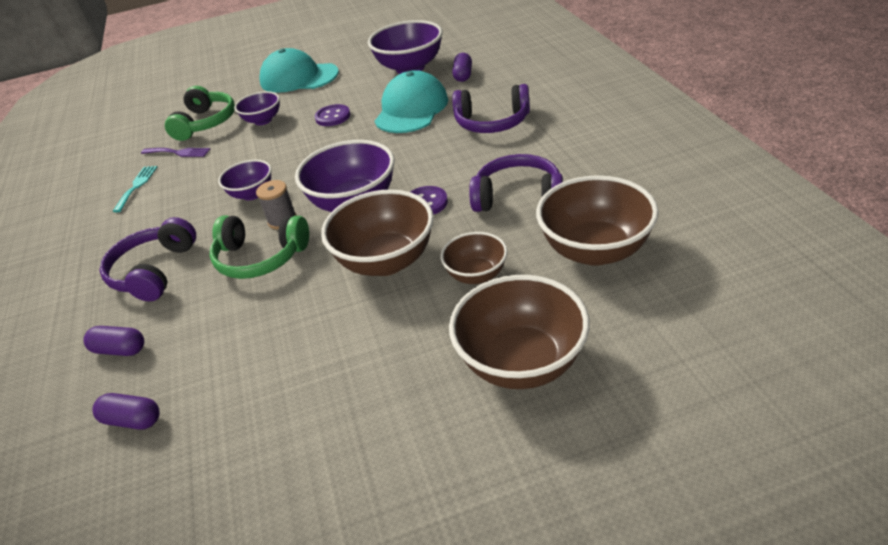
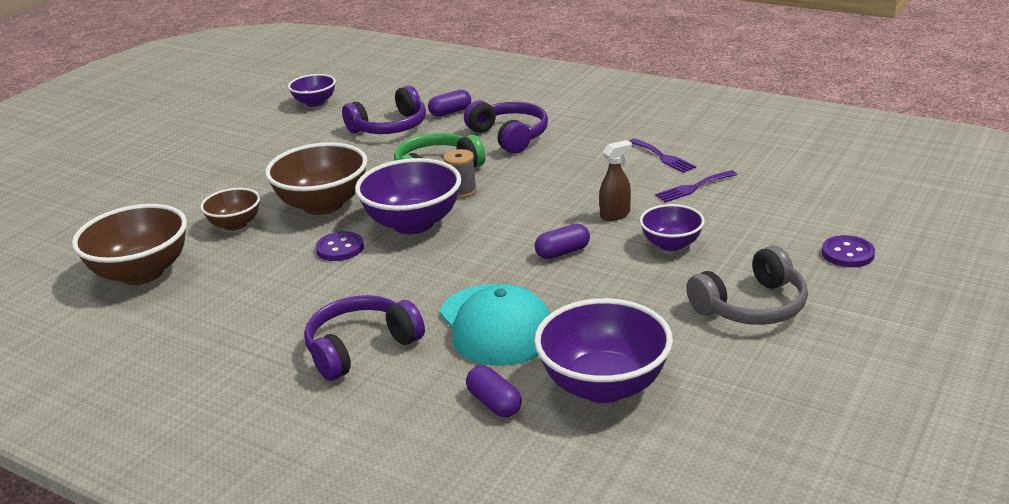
camera: 135 degrees right, 10 degrees down
purple capsule [92,393,160,430] -> purple capsule moved to [535,224,590,259]
turquoise fork [113,166,157,212] -> purple fork [630,139,696,173]
green headphones [165,86,235,141] -> none
purple bowl [218,160,272,200] -> purple bowl moved to [288,74,336,107]
turquoise cap [259,48,339,93] -> grey headphones [686,246,808,325]
purple button [315,104,350,126] -> purple button moved to [822,235,875,267]
brown bowl [449,275,590,389] -> none
purple headphones [469,154,563,212] -> purple headphones moved to [342,85,426,134]
none -> brown spray bottle [599,140,632,221]

